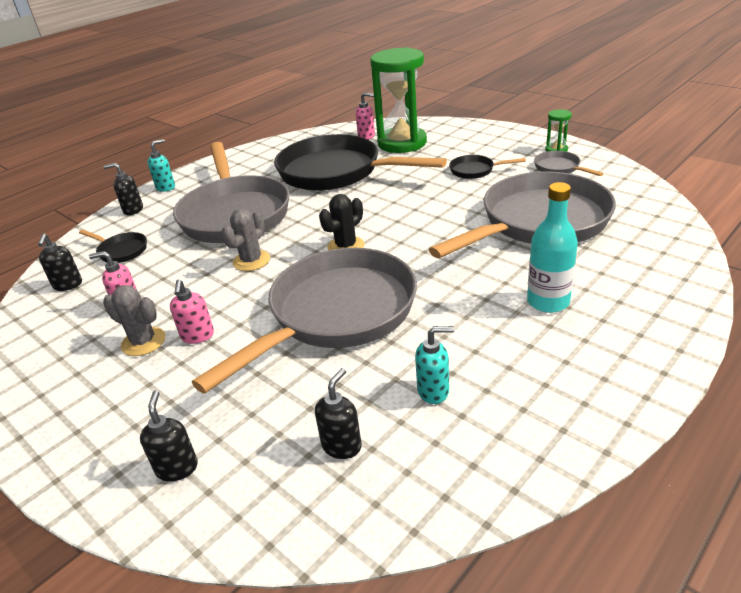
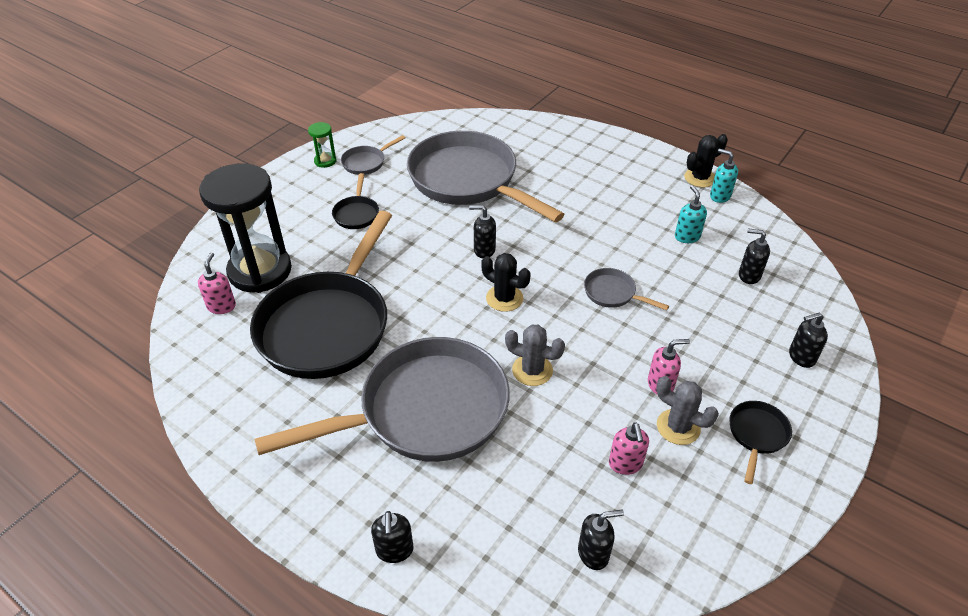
camera: 100 degrees left, 10 degrees up
black pan [79,230,147,263] -> black pan moved to [729,401,792,484]
grey cactus [103,285,165,356] -> grey cactus turned 75 degrees counterclockwise [656,376,719,445]
turquoise soap dispenser [147,139,175,192] -> turquoise soap dispenser moved to [710,149,738,203]
grey pan [192,248,417,394] -> grey pan [584,268,669,311], size x0.41
green hourglass [370,47,427,153] -> black hourglass [199,163,292,293]
turquoise bottle [527,182,578,313] -> none
none -> black soap dispenser [469,205,496,258]
none -> black cactus [684,134,728,188]

